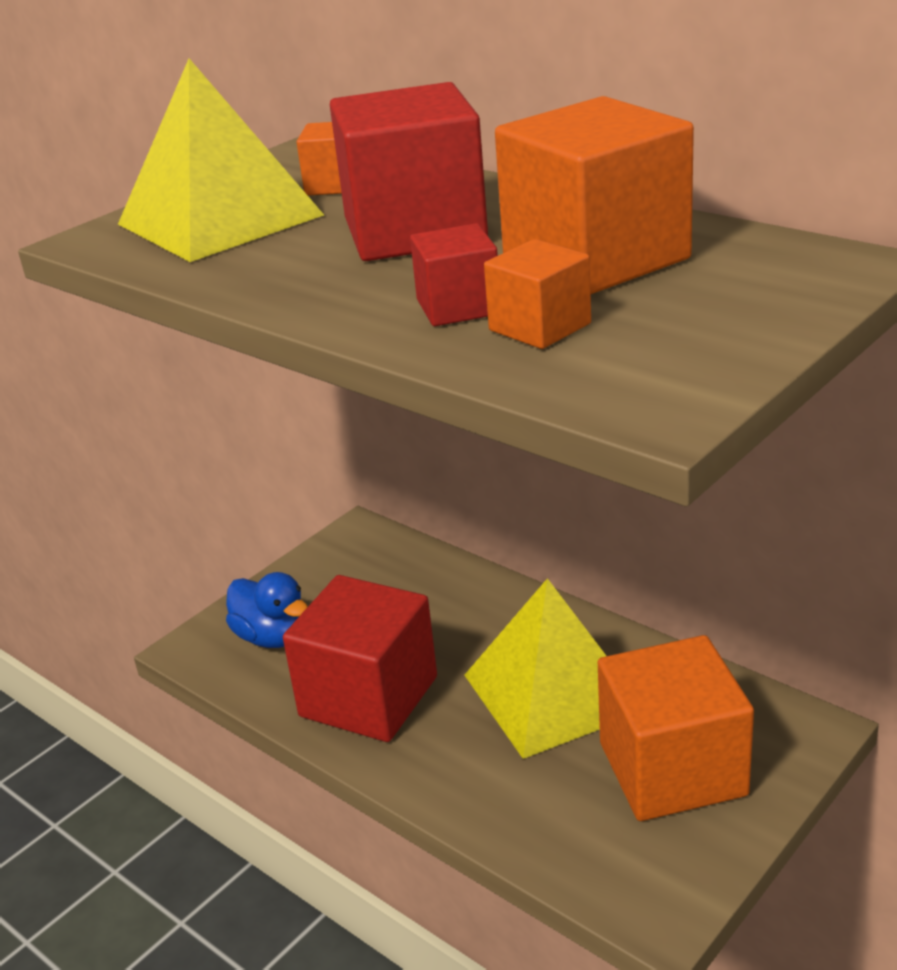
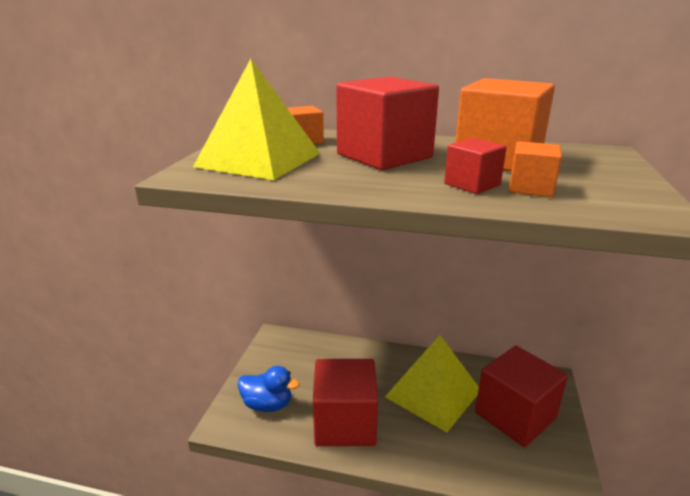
camera: 30 degrees left, 5 degrees down
orange cube [598,635,754,821] -> red cube [475,346,568,447]

